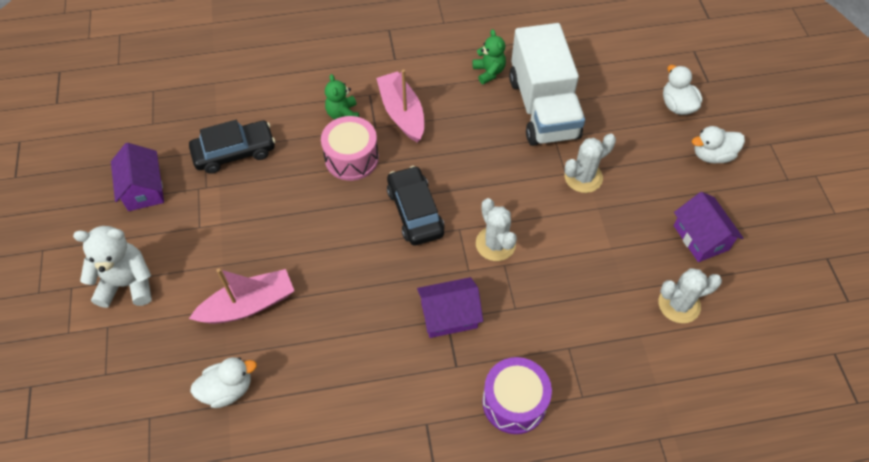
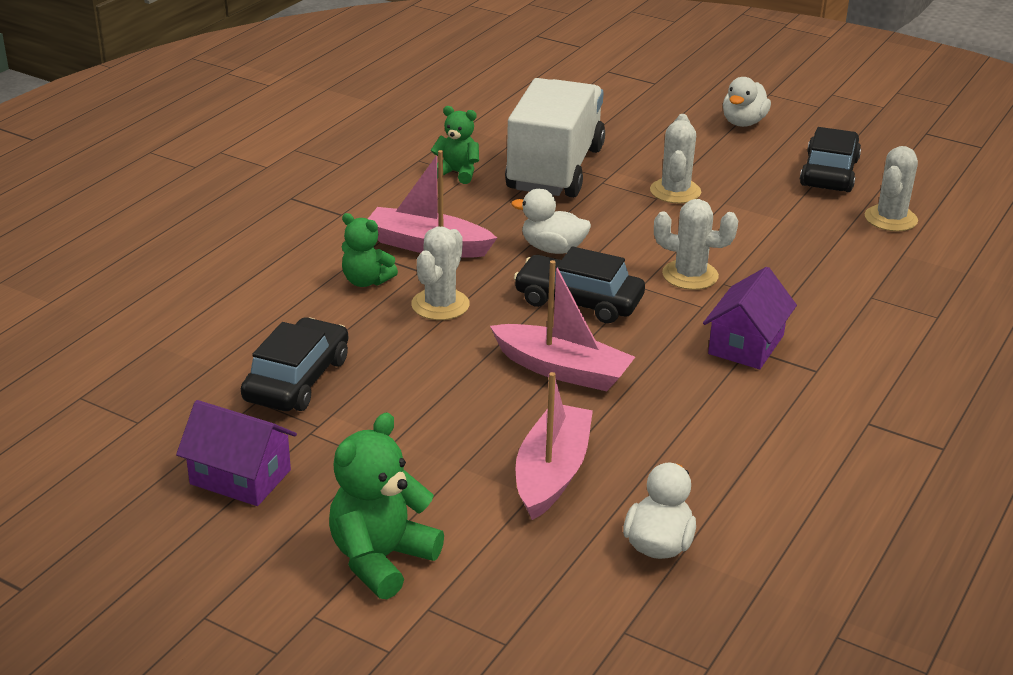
camera: 50 degrees left, 25 degrees down
white teddy bear [73,226,152,308] -> green teddy bear [329,412,444,599]
pink drum [321,116,379,181] -> white cactus [411,227,470,320]
purple drum [482,357,552,434] -> none
white truck [509,23,585,146] -> white truck turned 105 degrees counterclockwise [505,78,605,198]
white duck [663,65,702,115] -> white duck moved to [511,189,591,254]
purple house [674,192,743,262] -> black car [800,127,861,192]
none -> pink boat [490,260,635,391]

